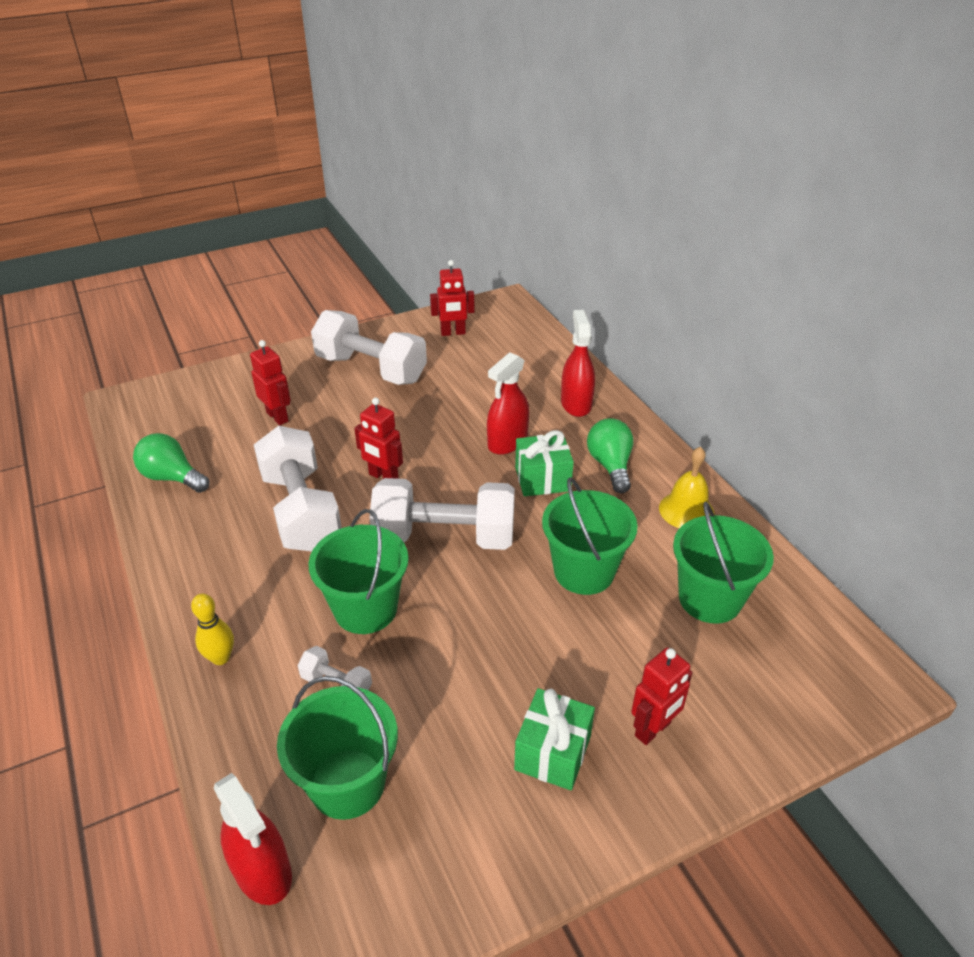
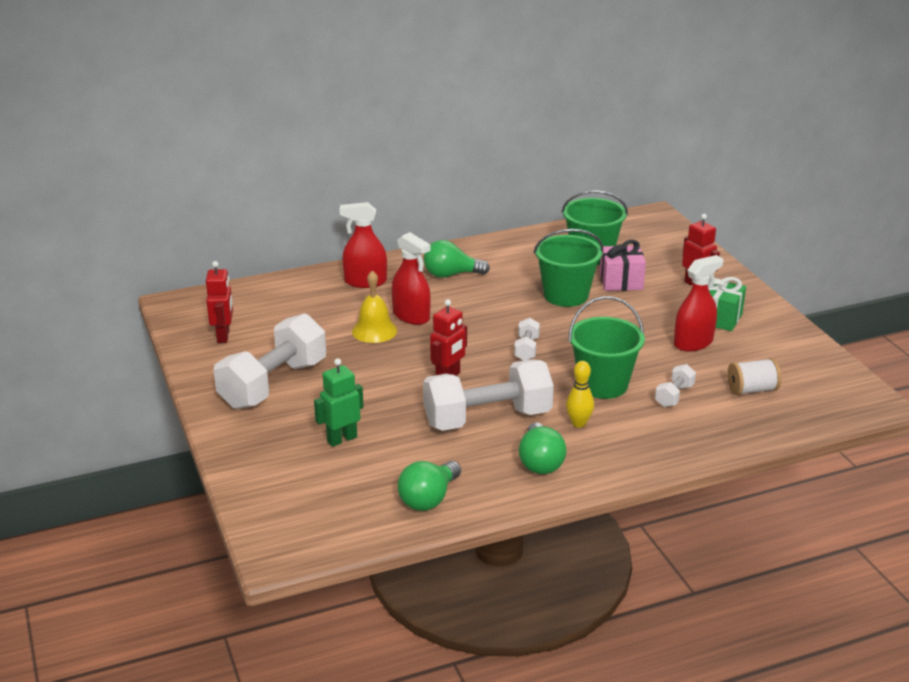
camera: 85 degrees left, 10 degrees down
yellow bowling pin [191,593,234,665] -> yellow bowling pin moved to [566,361,594,428]
red spray bottle [214,773,292,905] -> red spray bottle moved to [674,255,723,352]
red robot [250,340,291,425] -> green robot [314,358,364,447]
green bucket [277,676,398,820] -> white spool [727,358,781,395]
white dumbbell [369,478,515,550] -> white dumbbell [514,318,540,361], size x0.44
green gift [515,430,574,496] -> none
yellow bell [659,447,714,528] -> yellow bell moved to [352,271,397,343]
none -> green light bulb [519,422,567,474]
none -> pink gift [599,240,646,291]

